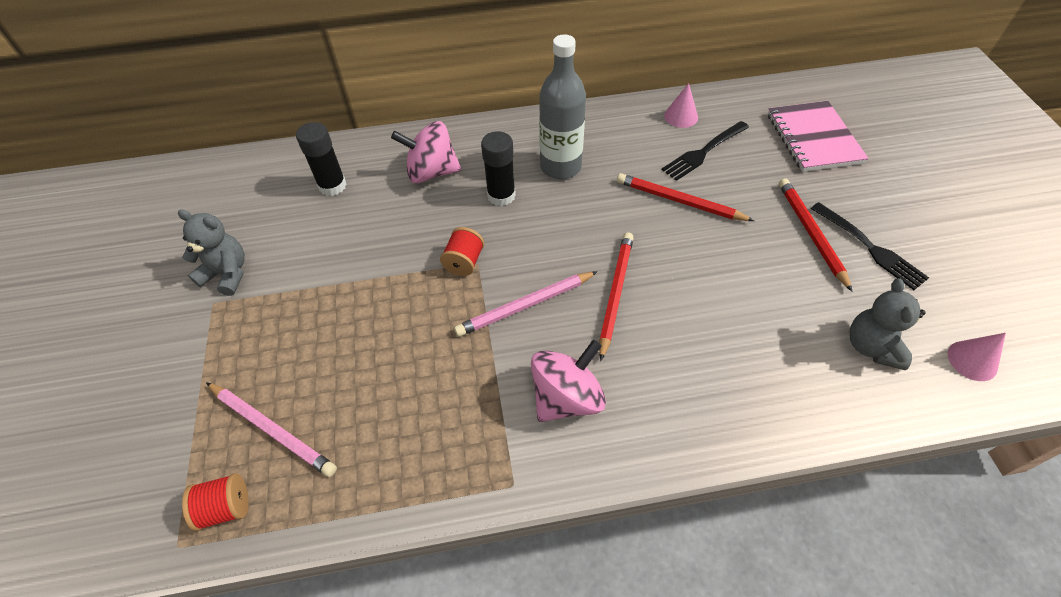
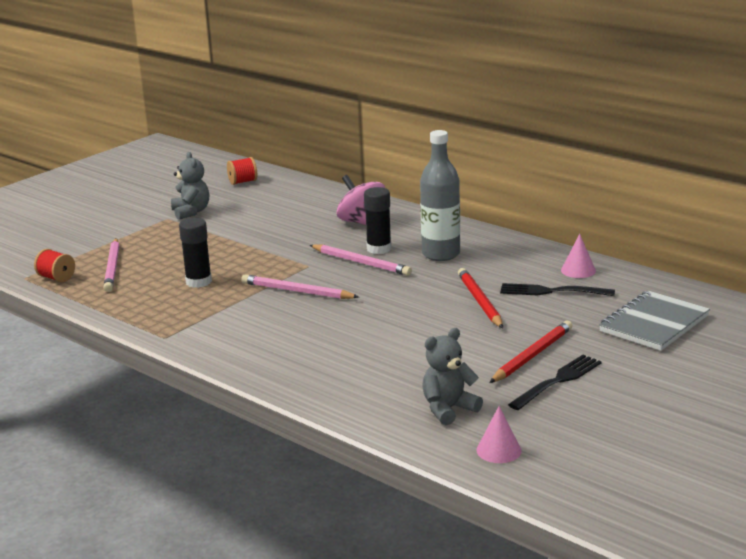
camera: 50 degrees right, 30 degrees down
black glue stick [296,122,347,196] -> black glue stick moved to [179,218,212,288]
red spool [440,227,484,276] -> red spool moved to [227,157,257,185]
pink spinning top [531,339,606,422] -> none
red pencil [599,232,634,361] -> none
pink notebook [768,101,869,172] -> grey notebook [599,291,710,351]
black fork [811,202,929,290] -> black fork turned 150 degrees counterclockwise [508,355,602,410]
none -> pink pencil [310,245,412,276]

